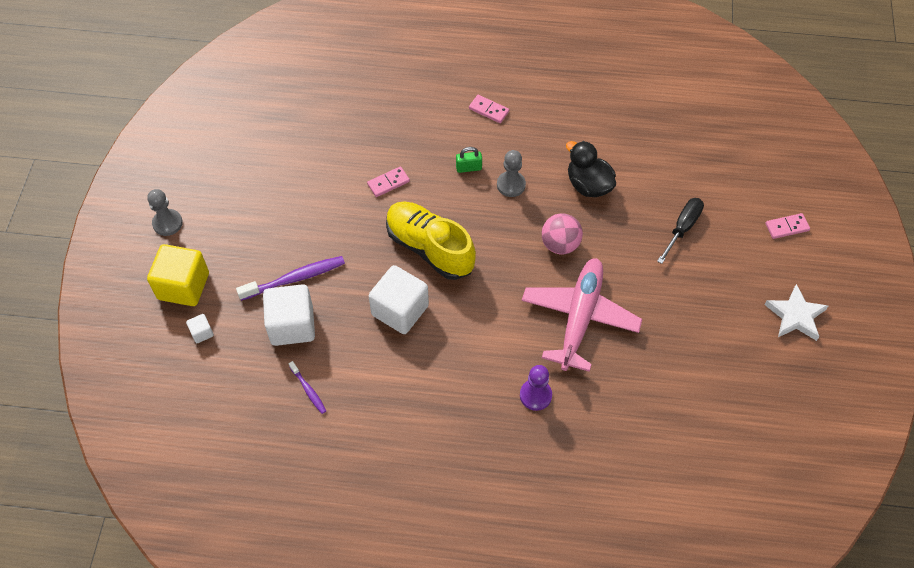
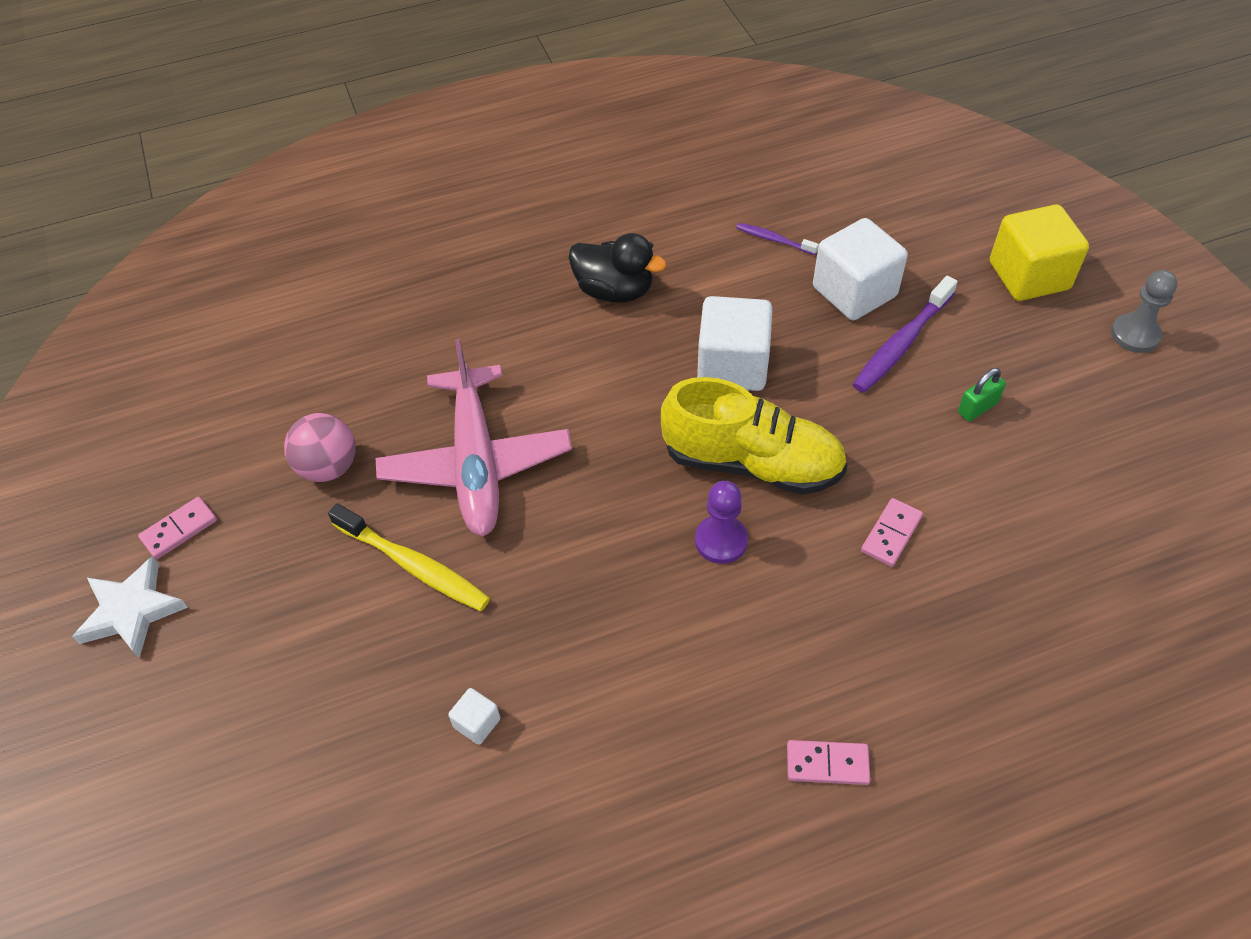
camera: 155 degrees right, 5 degrees down
white cube [186,314,214,343] -> white cube moved to [448,688,500,745]
green padlock [456,147,482,173] -> green padlock moved to [958,368,1006,421]
grey pawn [497,150,526,197] -> none
purple pawn [520,365,552,411] -> purple pawn moved to [695,481,748,564]
pink ball [542,213,583,254] -> pink ball moved to [284,413,356,482]
black duck [566,141,616,197] -> black duck moved to [569,233,667,303]
black screwdriver [657,198,704,264] -> none
pink domino [765,213,810,239] -> pink domino moved to [138,497,217,560]
none -> yellow toothbrush [328,503,490,611]

